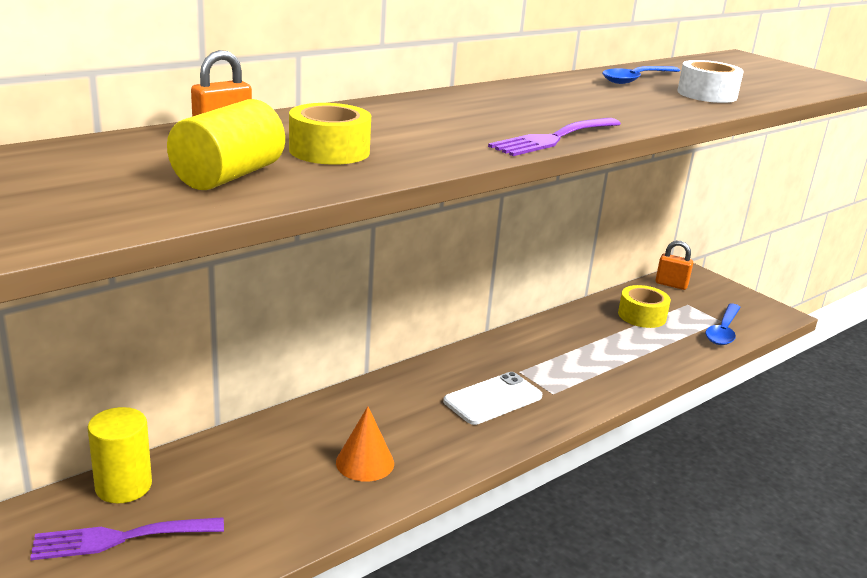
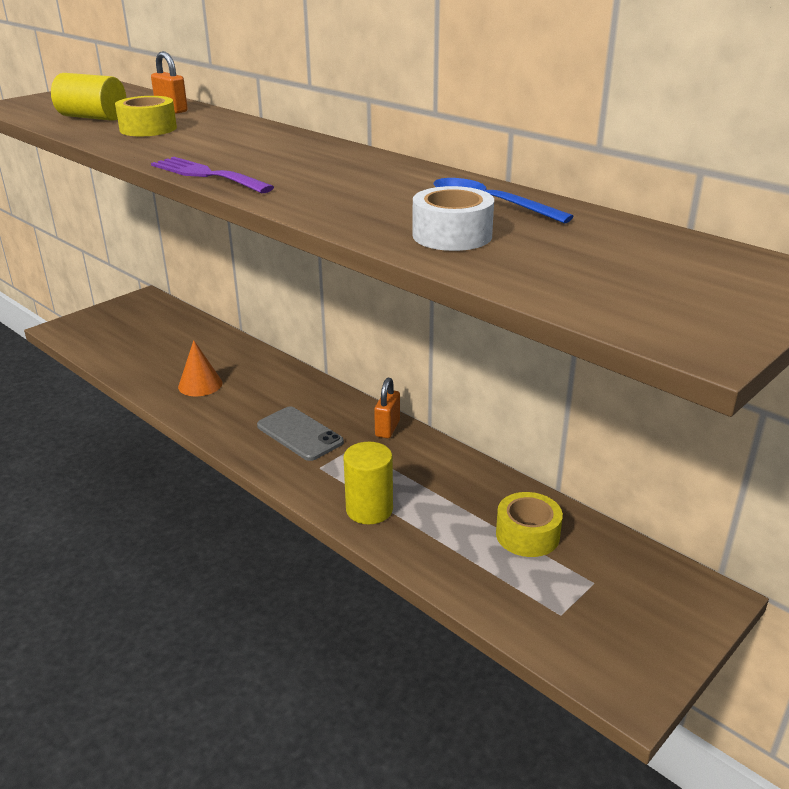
camera: 85 degrees right, 5 degrees up
purple fork [30,517,224,560] -> none
yellow cylinder [87,407,152,503] -> yellow cylinder moved to [343,442,393,524]
white phone [443,372,542,425] -> grey phone [257,407,344,461]
orange padlock [656,241,693,290] -> orange padlock moved to [374,378,400,438]
blue spoon [705,303,741,345] -> none

